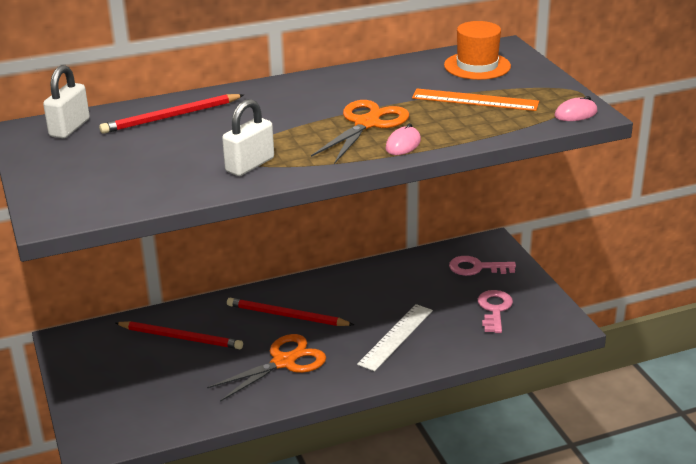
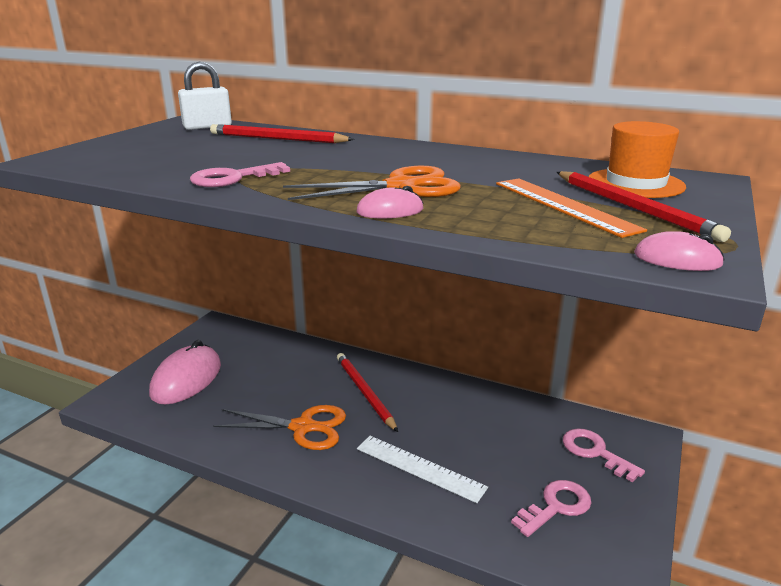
camera: 45 degrees right, 5 degrees down
red pencil [116,321,243,349] -> red pencil moved to [557,171,731,242]
white padlock [222,99,274,176] -> pink key [190,162,290,187]
white ruler [357,304,433,371] -> white ruler turned 45 degrees clockwise [357,436,488,503]
none -> pink mouse [149,340,221,405]

